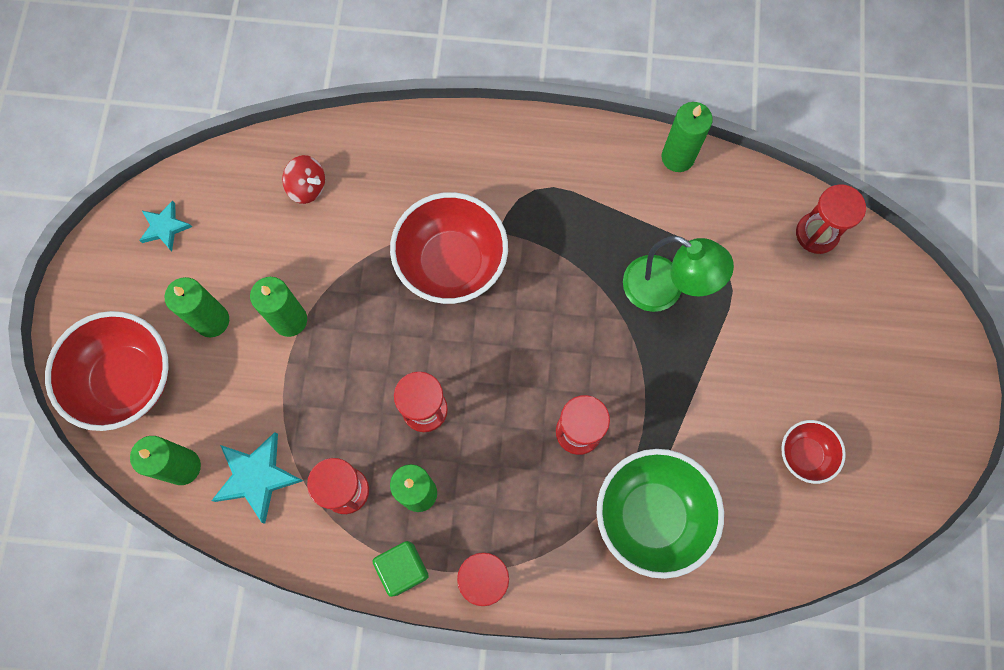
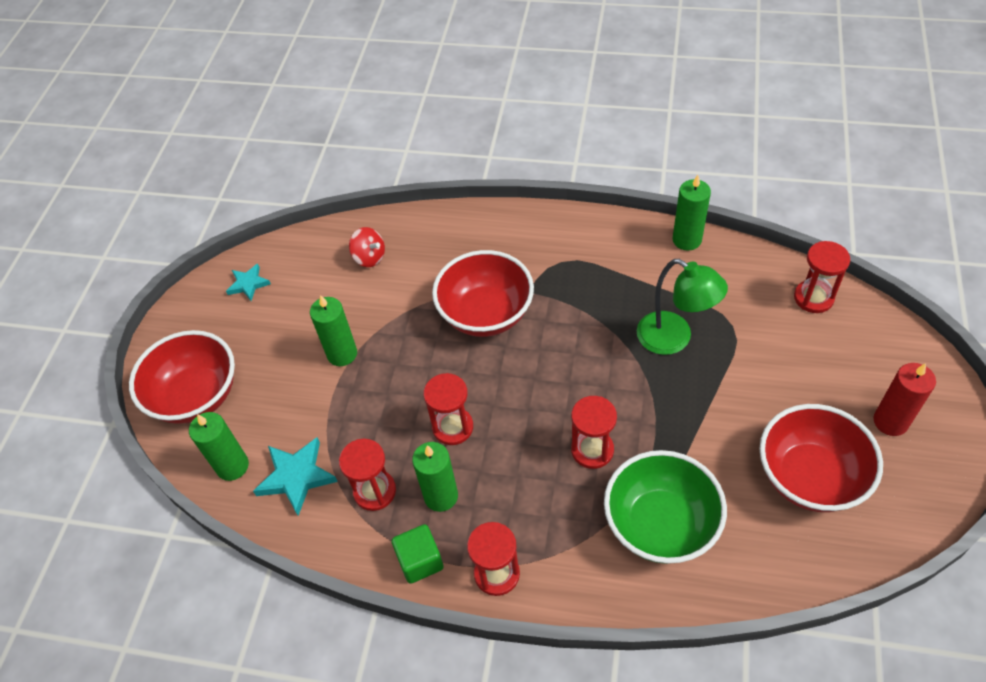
camera: 10 degrees right, 20 degrees down
green candle [165,277,229,337] -> none
red bowl [781,420,846,484] -> red bowl [759,404,883,512], size x1.91
none -> red candle [873,363,936,436]

